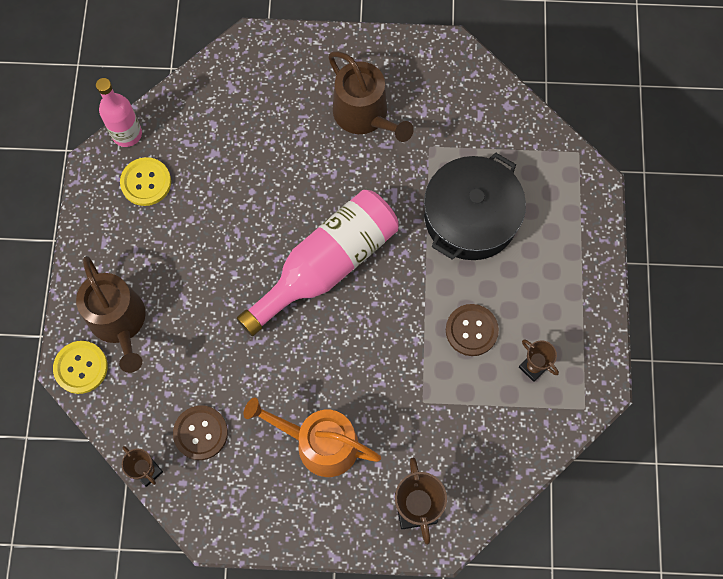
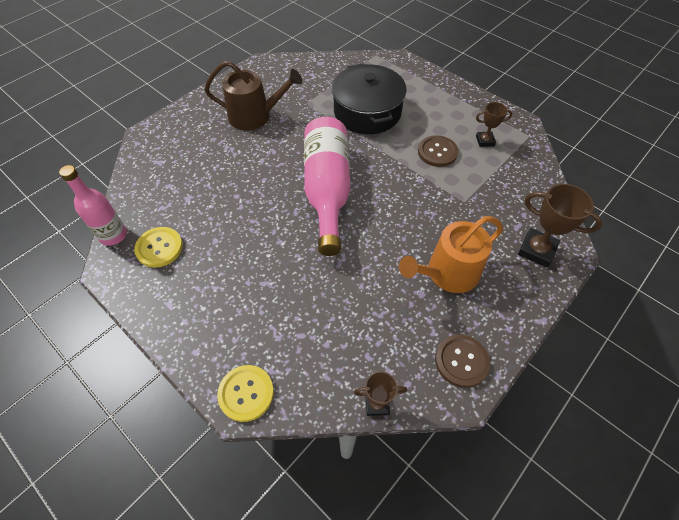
camera: 50 degrees left, 15 degrees down
brown watering can [76,256,146,373] -> none
brown button [173,405,228,460] -> brown button moved to [435,334,490,388]

